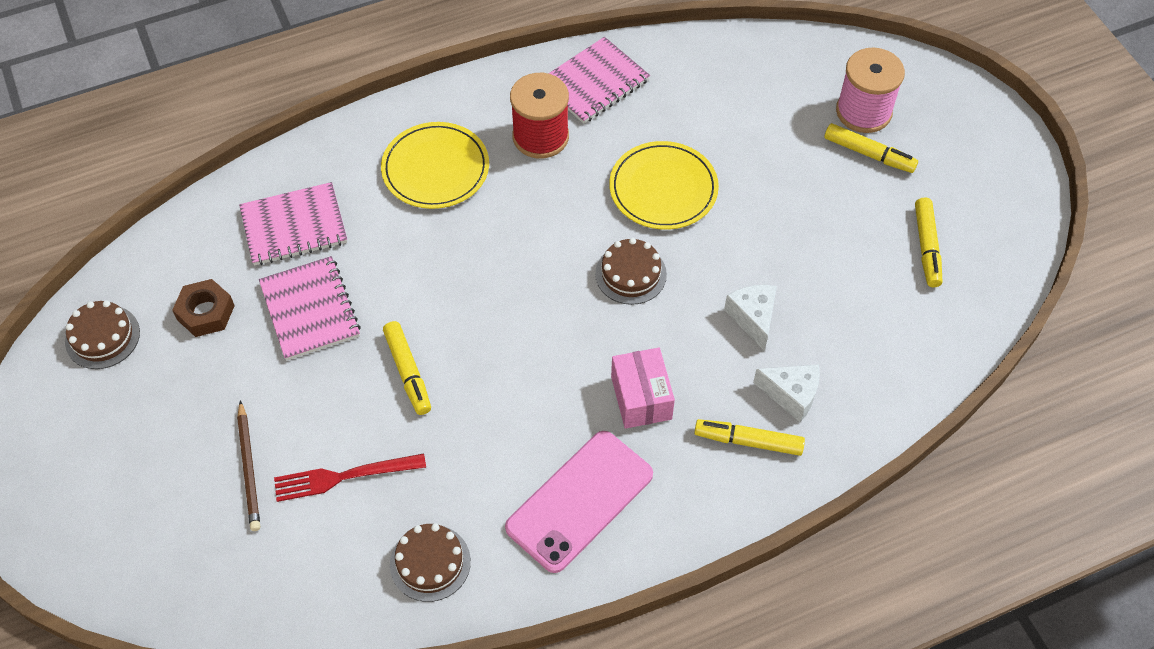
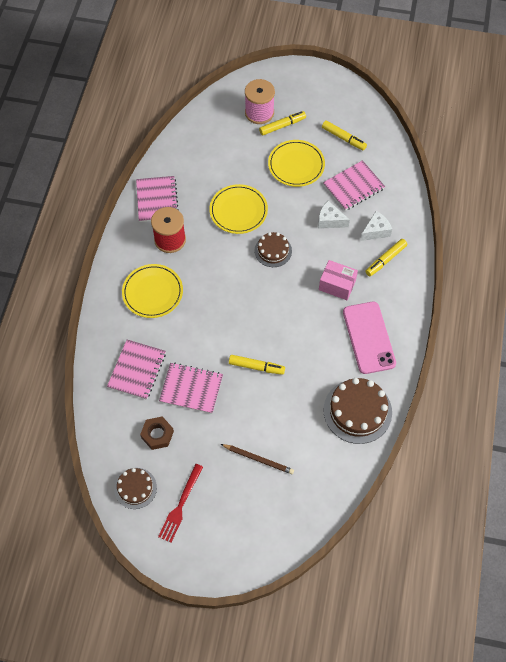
camera: 55 degrees left, 5 degrees up
red fork [274,453,426,502] -> red fork moved to [158,464,203,543]
brown cake [390,523,471,602] -> brown cake [324,378,392,444], size x1.68
none -> yellow plate [268,140,325,187]
none -> pink notebook [323,160,385,211]

